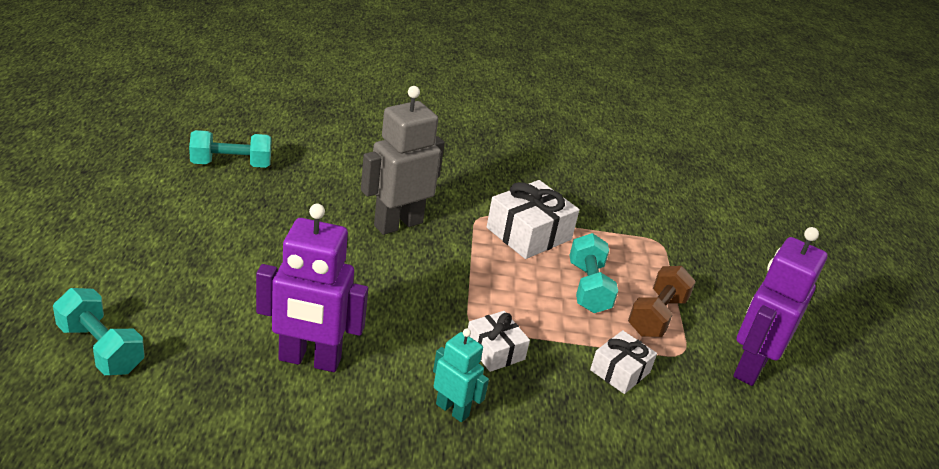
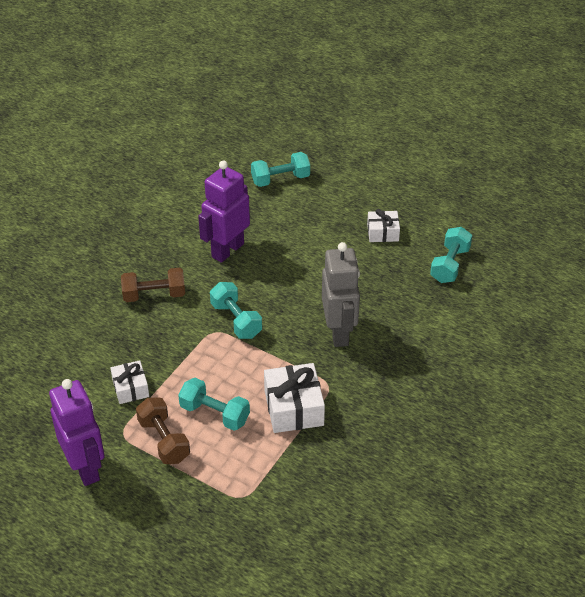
camera: 125 degrees right, 10 degrees up
turquoise robot [433,328,489,422] -> brown dumbbell [121,268,185,302]
white gift [468,311,530,372] -> white gift moved to [367,209,400,242]
none -> turquoise dumbbell [210,282,262,339]

